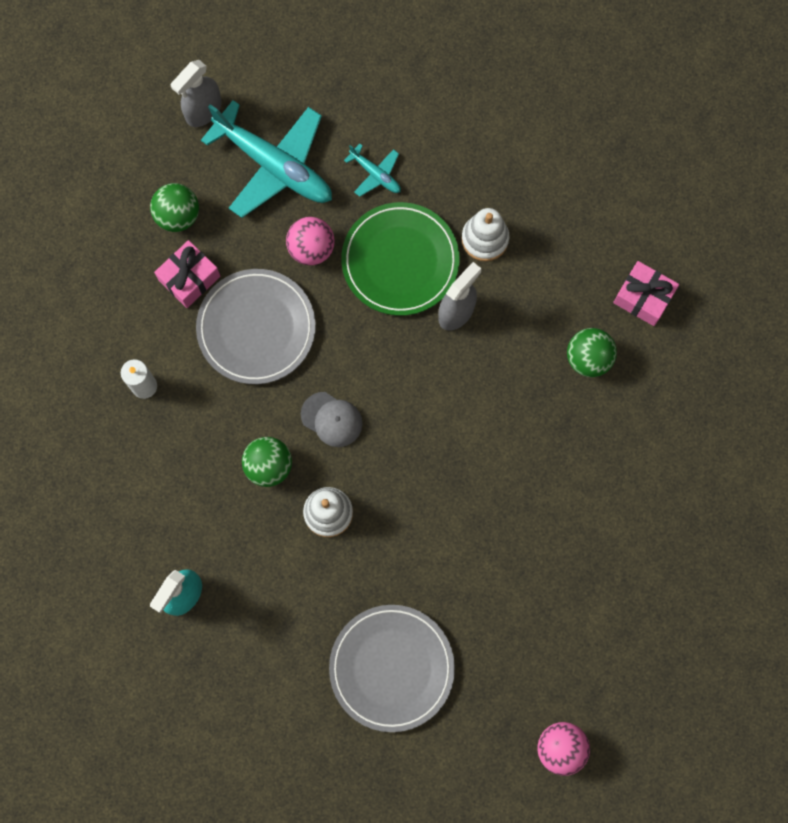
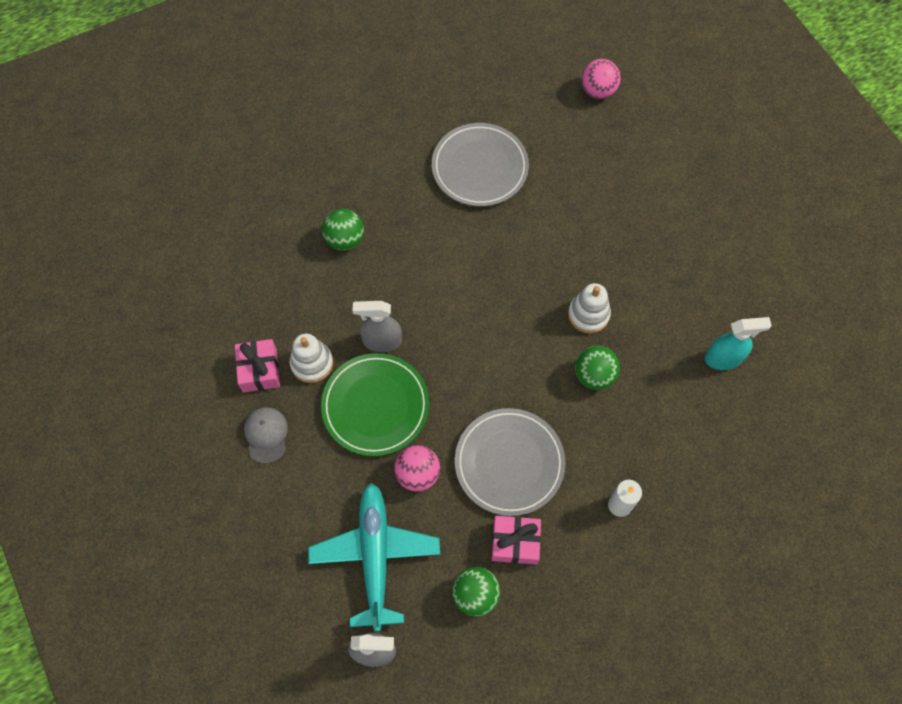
camera: 130 degrees left, 10 degrees down
grey cap [301,392,363,447] -> grey cap moved to [244,407,288,464]
grey plate [329,605,455,732] -> grey plate moved to [432,123,529,207]
turquoise plane [344,144,401,197] -> none
pink gift [613,261,679,326] -> pink gift moved to [235,339,280,393]

